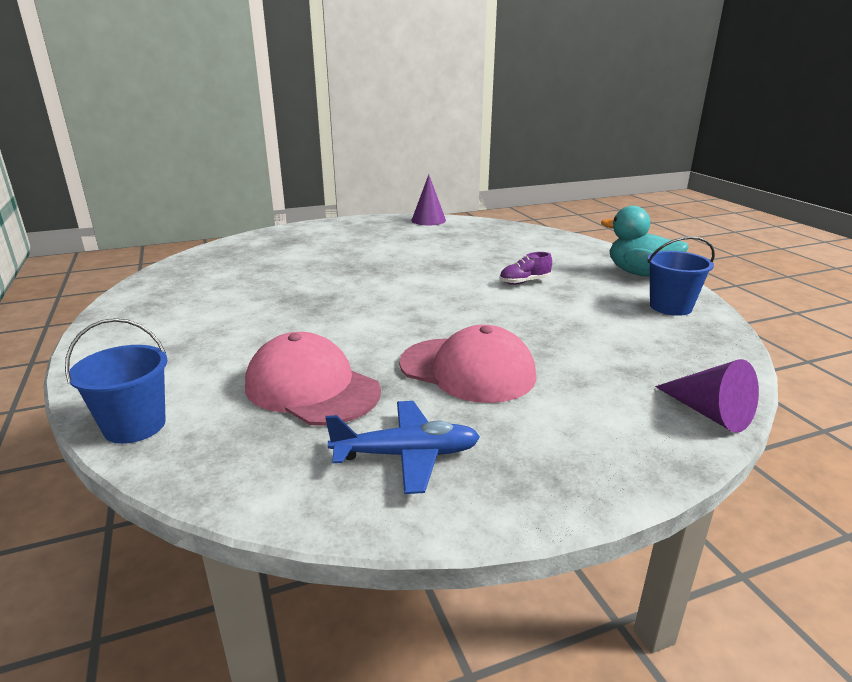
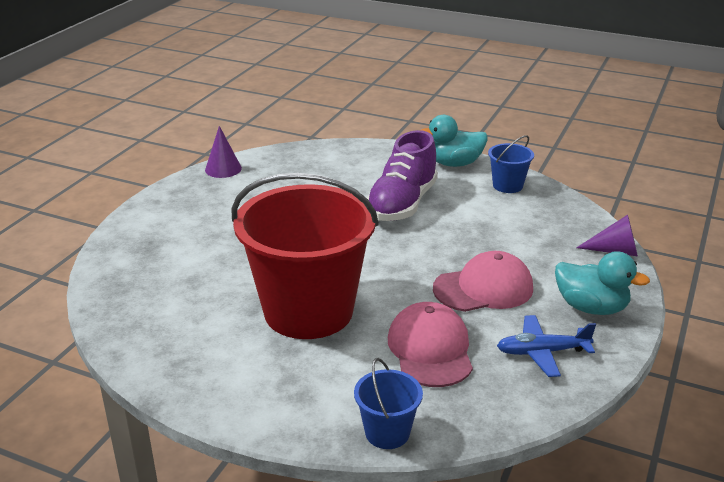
camera: 45 degrees left, 5 degrees up
pink cap [245,332,381,426] -> pink cap turned 90 degrees clockwise [388,302,473,387]
blue plane [325,401,480,494] -> blue plane turned 135 degrees counterclockwise [497,315,596,377]
purple shoe [500,252,552,285] -> purple shoe [366,130,438,221], size x2.47
none -> red bucket [232,173,379,339]
none -> turquoise duck [555,251,650,315]

